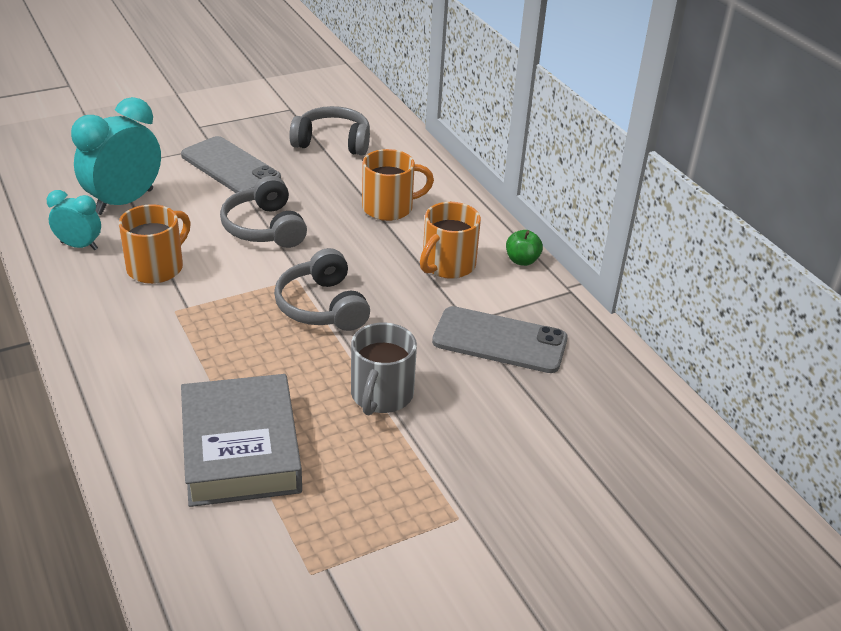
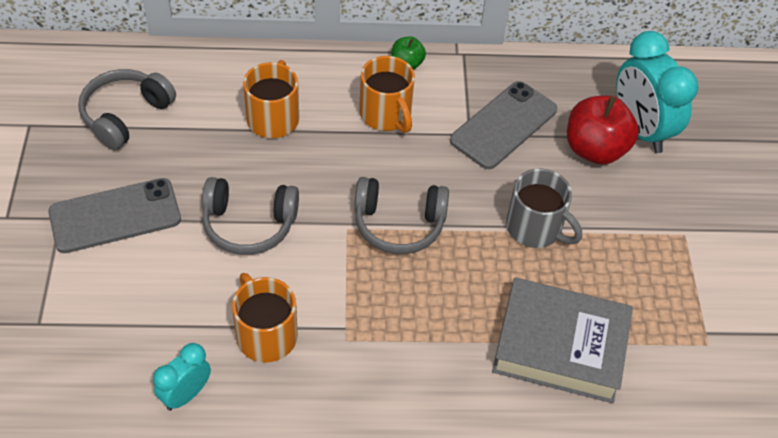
camera: 65 degrees left, 15 degrees up
turquoise clock [71,97,161,215] -> turquoise clock moved to [616,31,698,153]
none -> red apple [567,96,639,165]

